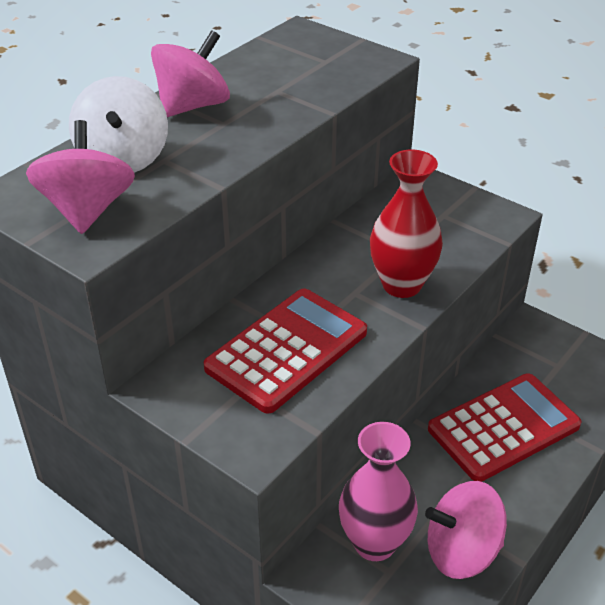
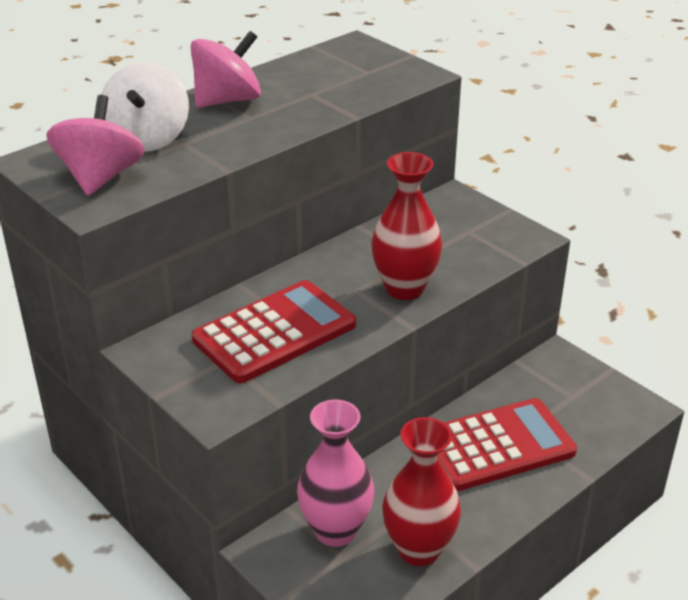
camera: 10 degrees right, 5 degrees down
pink spinning top [425,481,507,579] -> red vase [382,417,461,566]

